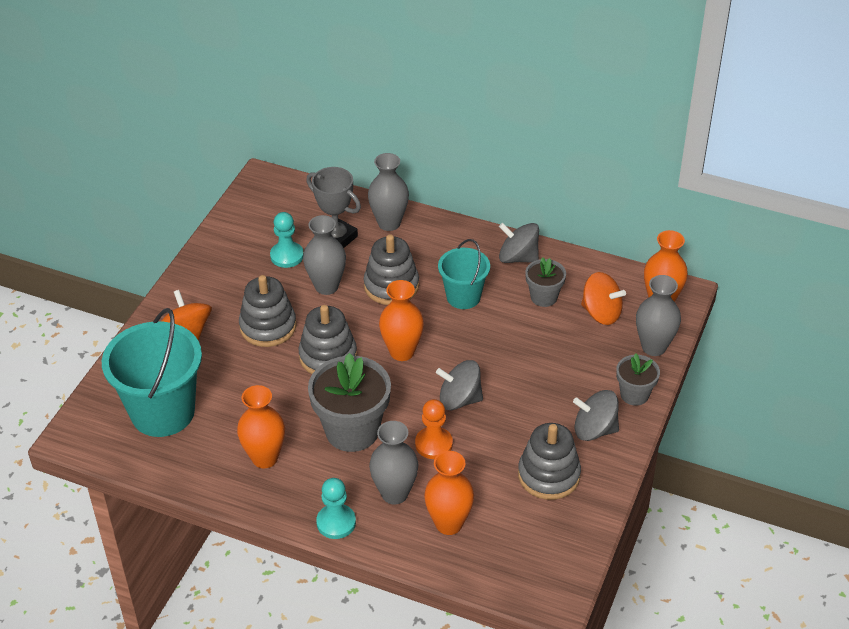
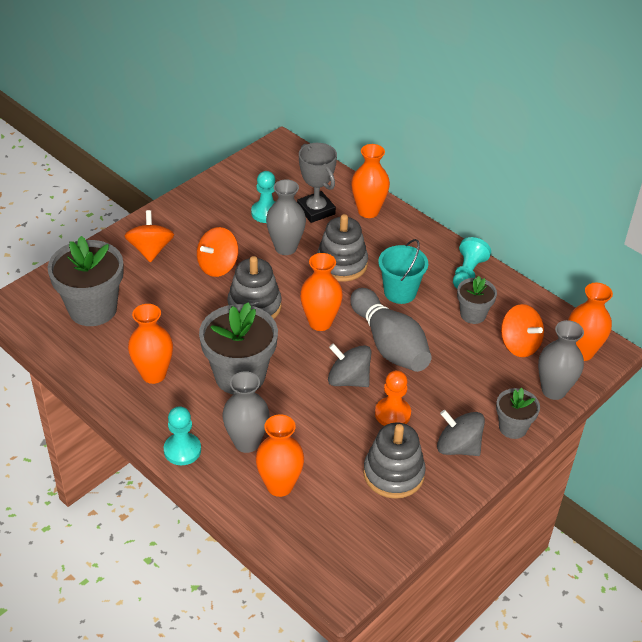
camera: 20 degrees right, 0 degrees up
turquoise bucket [102,308,202,437] -> grey flower pot [47,236,124,326]
grey stacking toy [239,275,297,347] -> orange spinning top [197,227,239,277]
grey vase [368,153,409,231] -> orange vase [351,144,390,218]
orange pawn [415,399,453,459] -> orange pawn moved to [375,370,411,426]
grey spinning top [499,223,539,263] -> turquoise pawn [453,237,491,289]
none -> grey bowling pin [350,288,432,372]

